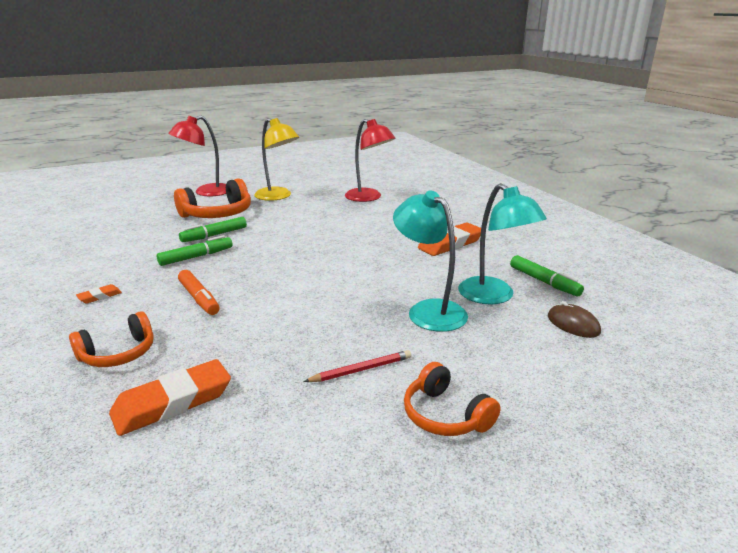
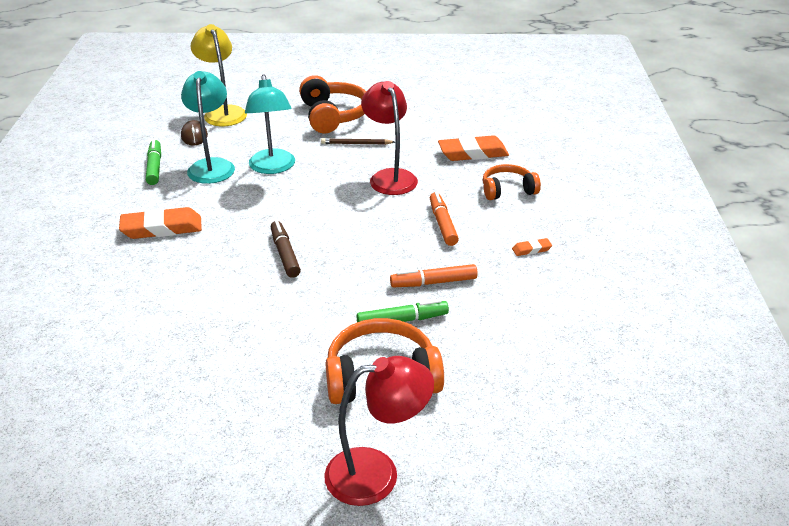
camera: 155 degrees left, 10 degrees up
green marker [157,235,233,266] -> orange marker [390,264,478,287]
yellow lamp [254,118,299,201] -> yellow lamp moved to [191,24,247,126]
red pencil [303,350,411,382] -> brown pencil [321,138,395,145]
red lamp [345,119,396,202] -> red lamp moved to [361,81,418,195]
orange headphones [404,362,501,436] -> orange headphones [299,75,366,133], size x1.58
none -> brown marker [271,220,301,278]

